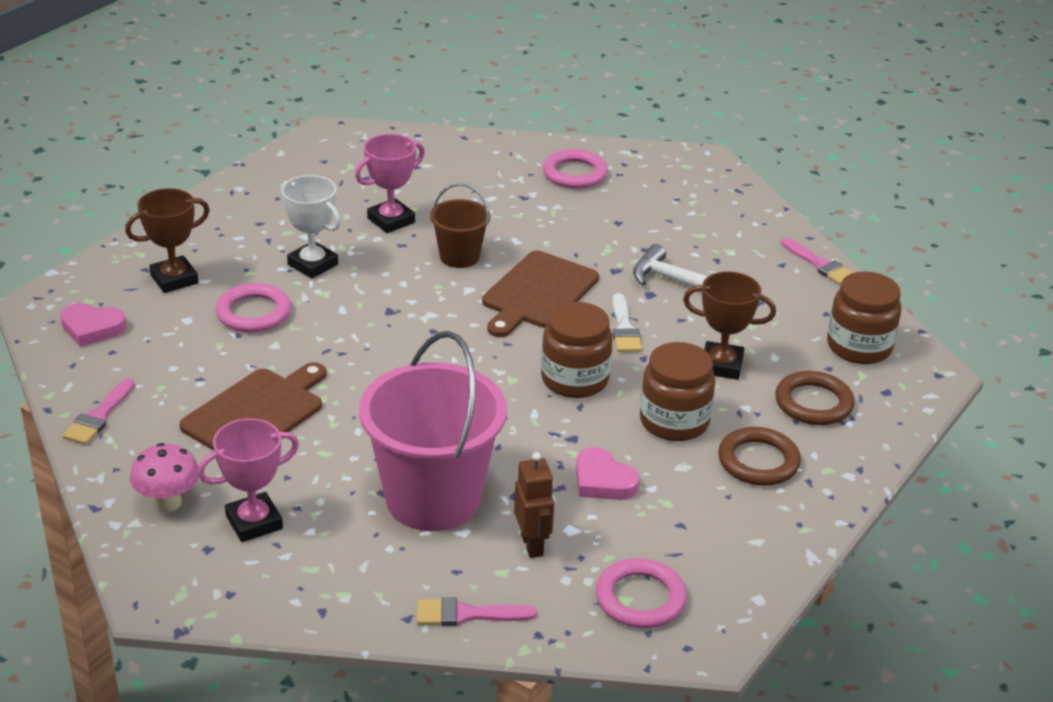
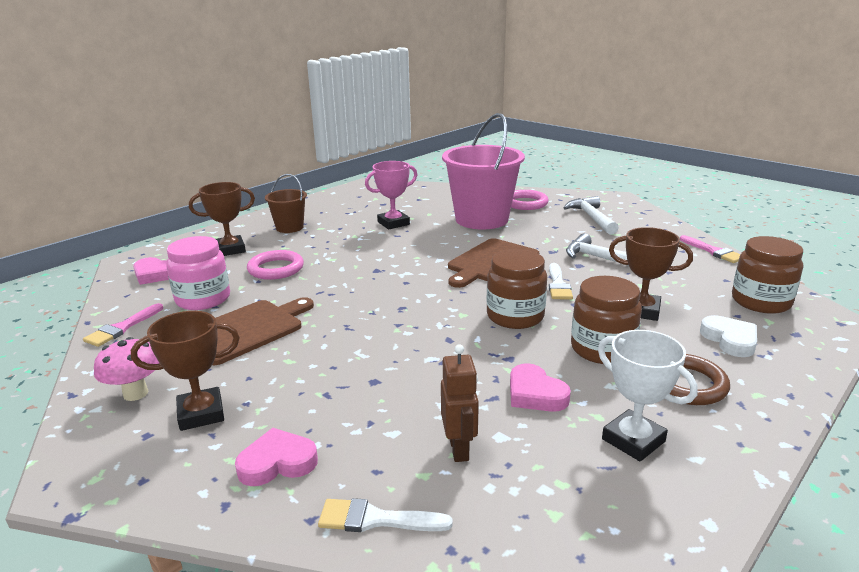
camera: 10 degrees right, 10 degrees down
pink trophy [197,418,299,542] -> brown trophy [131,311,240,431]
white trophy [280,175,341,278] -> white trophy moved to [598,330,698,461]
pink bucket [359,331,507,531] -> pink bucket moved to [442,113,525,229]
pink brush [417,597,537,626] -> white brush [318,498,453,532]
brown bucket [430,183,490,268] -> brown bucket moved to [265,174,307,233]
pink ring [596,558,687,628] -> none
brown ring [775,371,854,425] -> white heart [700,315,757,357]
none -> pink jar [166,236,230,310]
none -> pink heart [235,428,318,486]
none -> white hammer [563,196,619,235]

